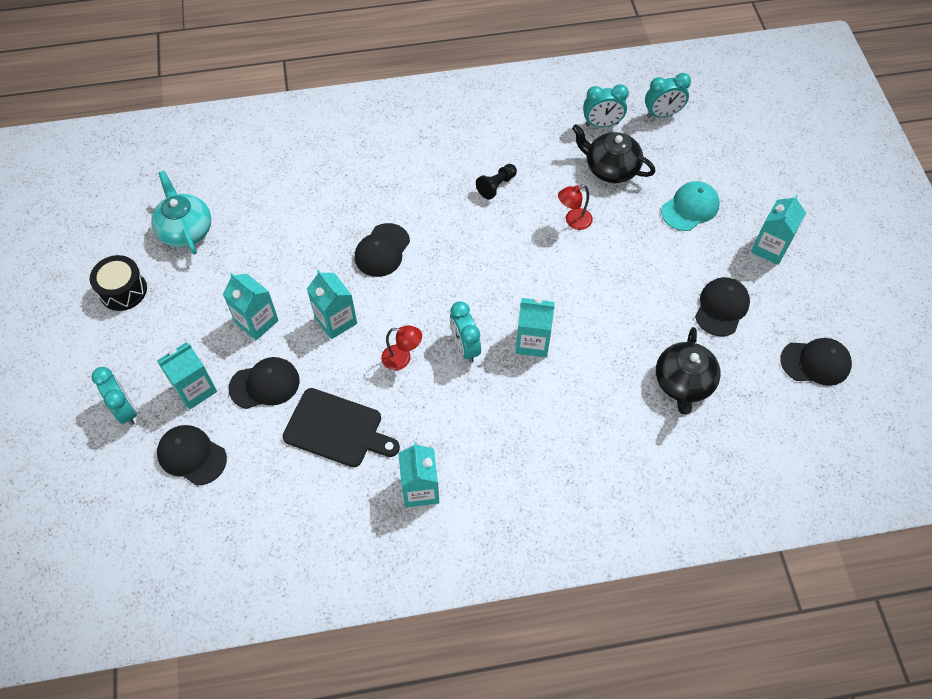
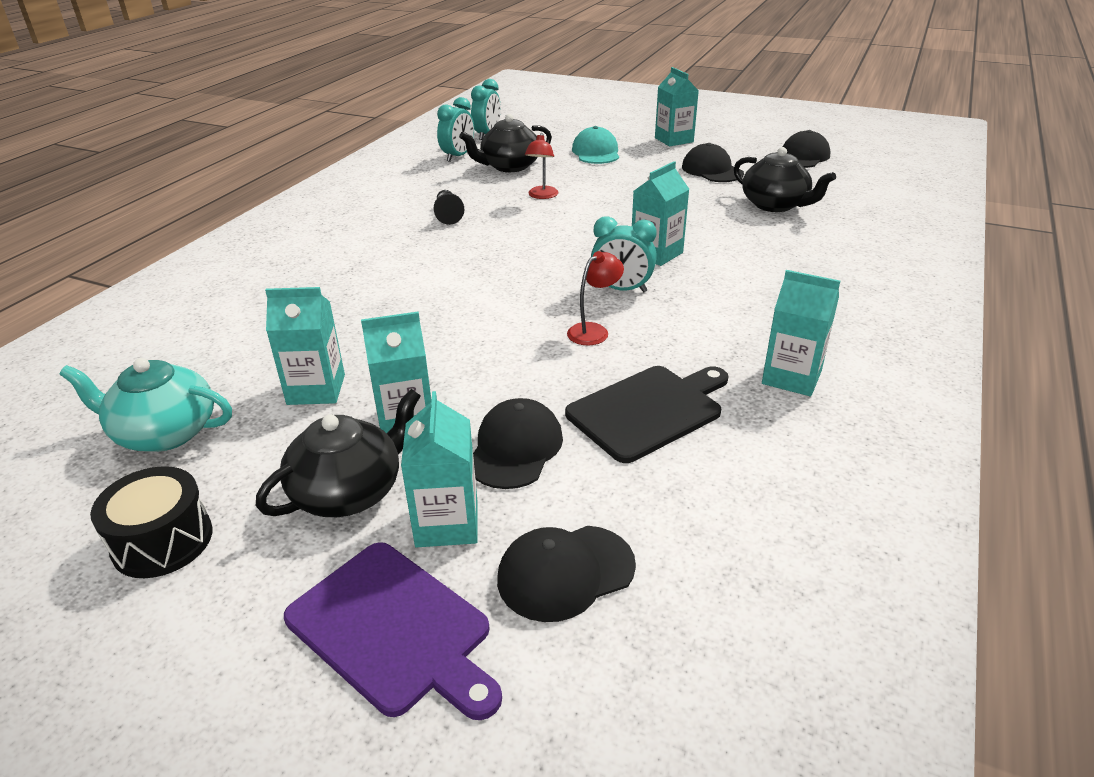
camera: 55 degrees left, 25 degrees down
turquoise clock [92,367,137,425] -> purple cutting board [284,542,502,720]
turquoise carton [307,270,357,339] -> turquoise carton moved to [265,287,345,405]
black cap [355,223,410,277] -> none
none -> black teapot [256,389,421,517]

